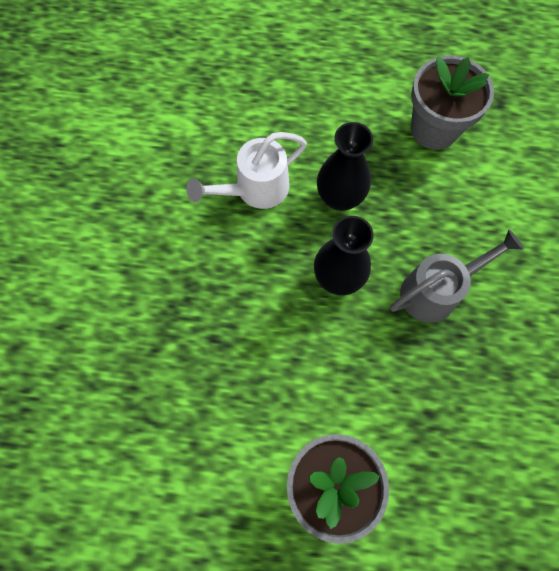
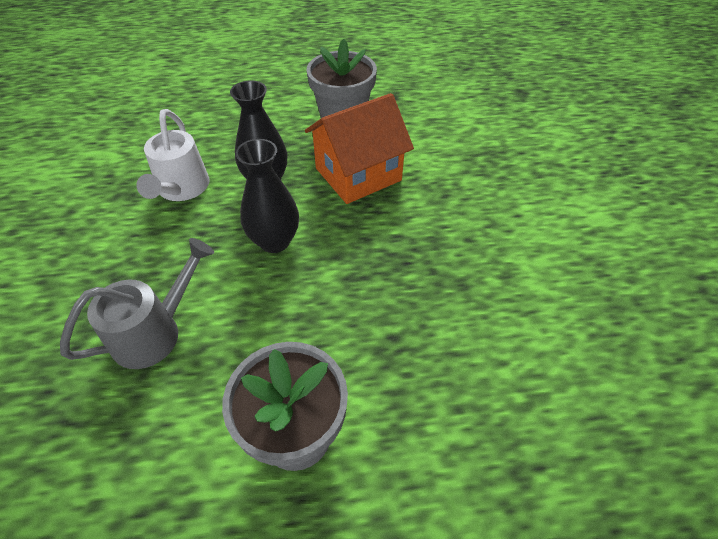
camera: 15 degrees left, 20 degrees down
white watering can [186,132,307,209] -> white watering can turned 45 degrees counterclockwise [136,109,209,201]
grey watering can [390,229,524,323] -> grey watering can moved to [60,238,214,369]
none -> orange house [305,93,414,204]

